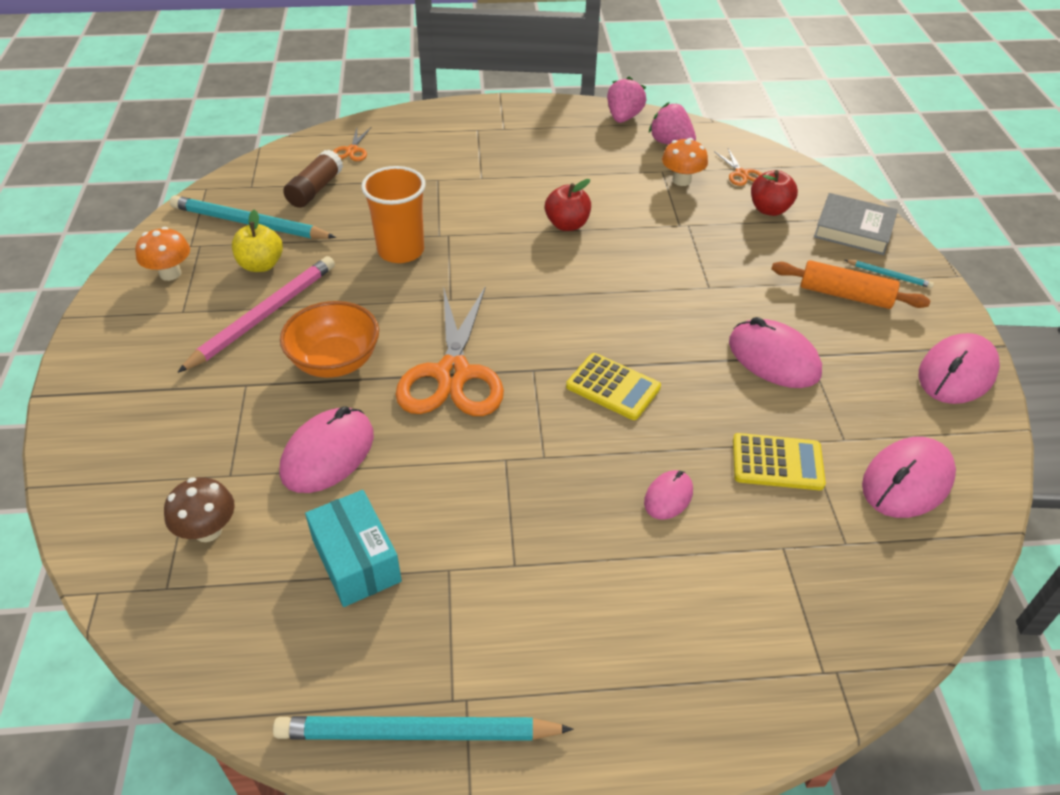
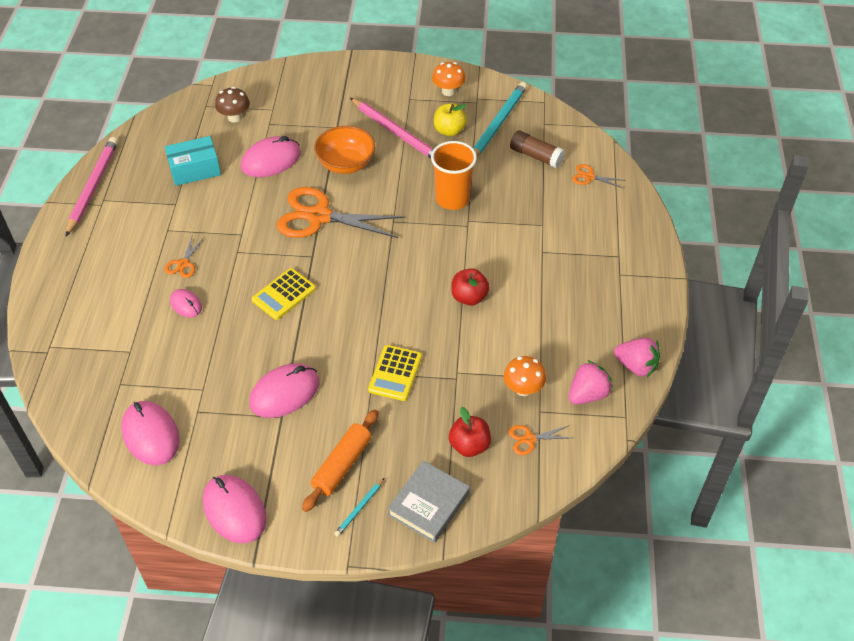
camera: 100 degrees right, 5 degrees up
turquoise pencil [273,716,573,741] -> pink pencil [66,137,118,236]
pink mouse [279,406,374,493] -> pink mouse turned 75 degrees counterclockwise [241,136,301,177]
yellow calculator [733,433,826,490] -> yellow calculator moved to [368,345,422,401]
none -> orange scissors [165,237,204,278]

